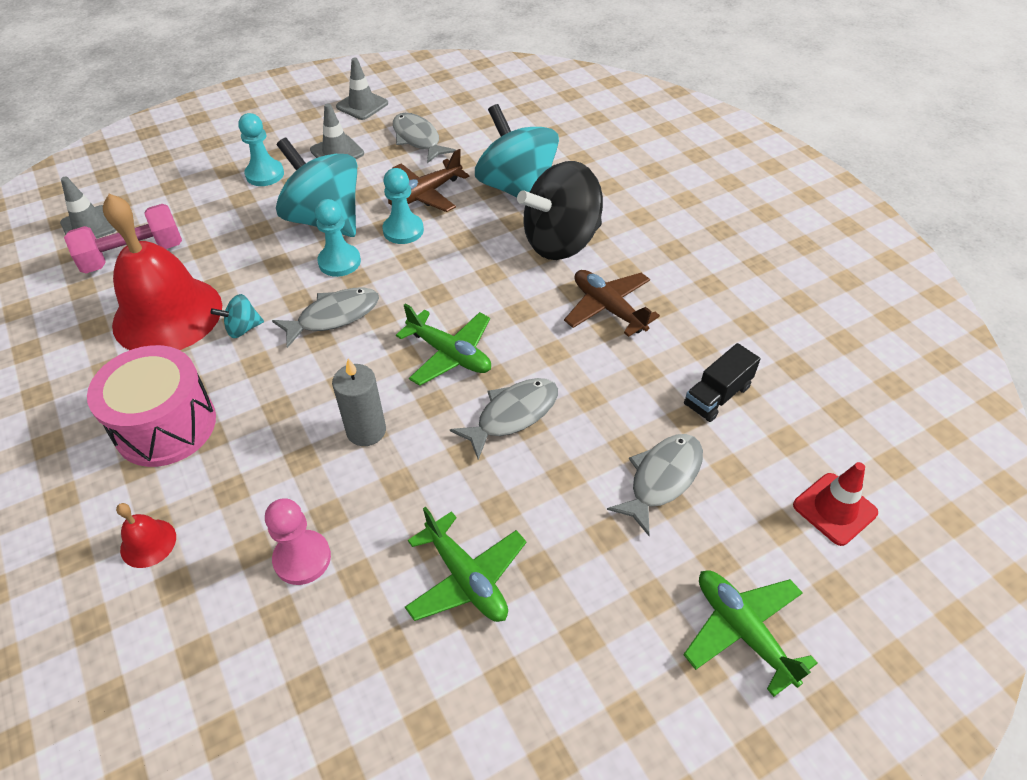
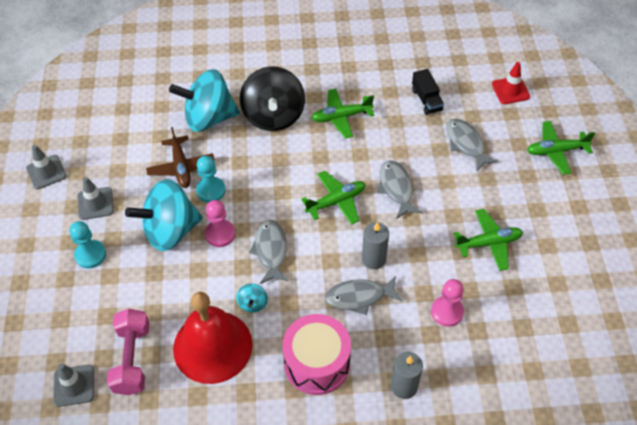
camera: 65 degrees left, 5 degrees up
red bell [116,503,176,568] -> grey candle [391,352,423,399]
turquoise pawn [315,199,361,277] -> pink pawn [205,200,236,247]
grey fish [393,113,456,163] -> grey fish moved to [325,276,402,315]
brown plane [564,270,660,337] -> green plane [312,89,374,139]

